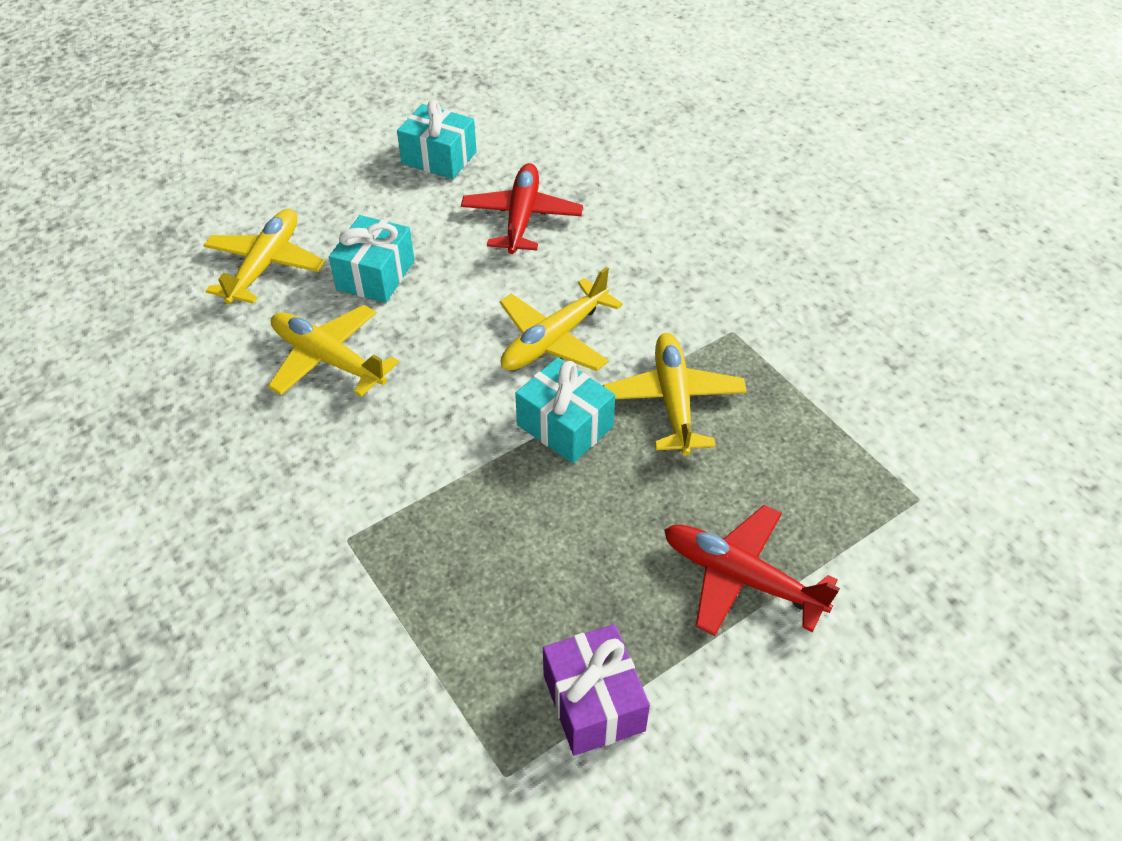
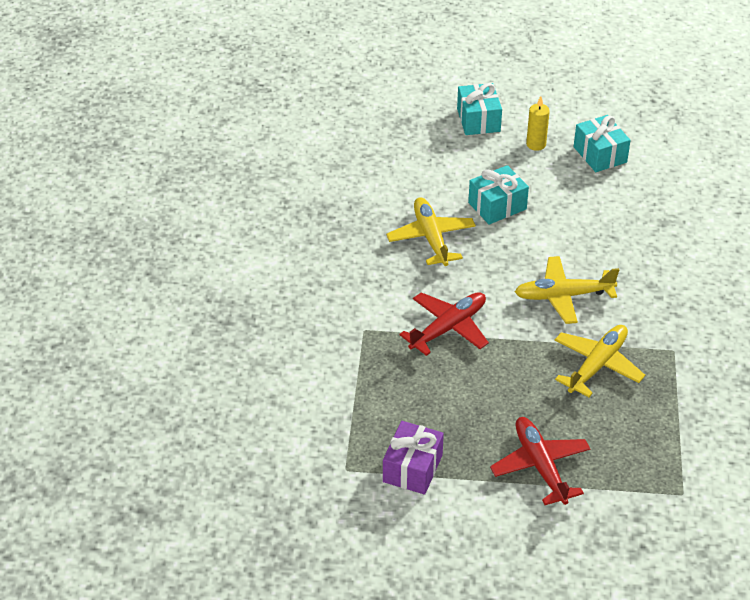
camera: 40 degrees right, 5 degrees down
yellow plane [203,209,325,304] -> none
red plane [461,163,583,254] -> red plane moved to [399,292,489,356]
turquoise gift [515,357,615,463] -> turquoise gift moved to [457,83,502,135]
none -> yellow candle [526,96,550,151]

